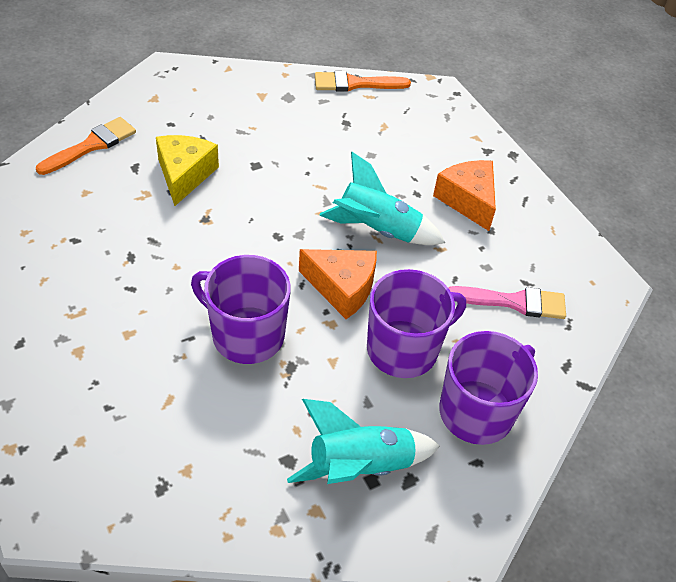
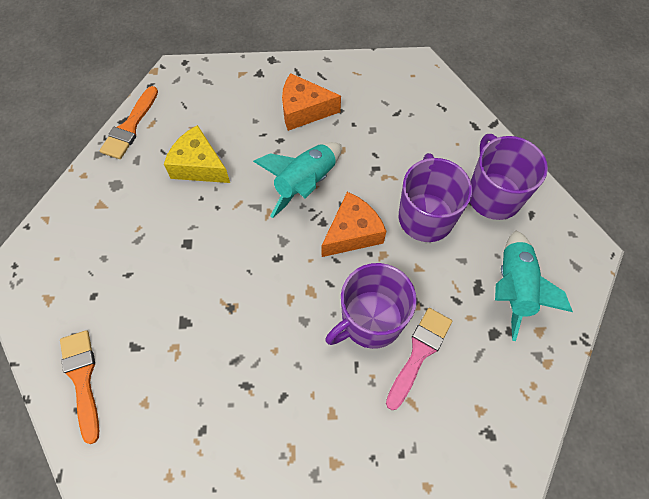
camera: 60 degrees left, 15 degrees up
yellow cheese [156,135,219,206] -> yellow cheese moved to [164,125,230,183]
pink brush [449,286,566,319] -> pink brush moved to [386,308,452,410]

